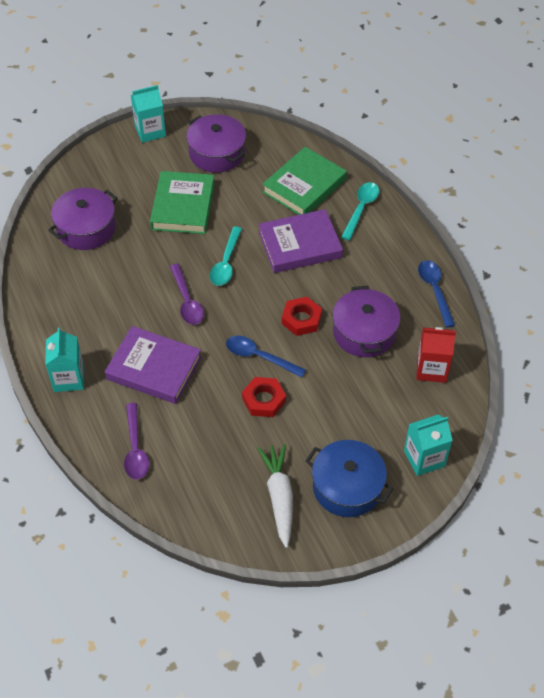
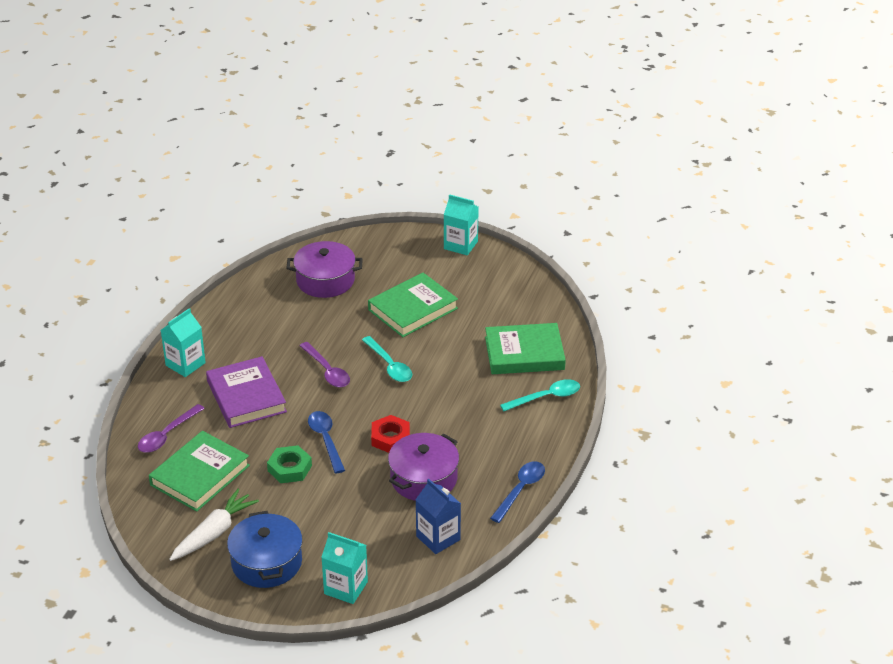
camera: 45 degrees right, 15 degrees down
purple spoon [170,264,204,325] -> purple spoon turned 60 degrees counterclockwise [299,342,350,387]
purple pot [186,114,246,173] -> none
turquoise spoon [210,227,242,286] -> turquoise spoon turned 90 degrees counterclockwise [362,336,412,382]
red nut [242,377,286,417] -> green nut [267,445,312,483]
purple book [259,209,343,273] -> none
red carton [416,327,456,383] -> blue carton [415,479,461,554]
none -> green book [149,431,250,512]

